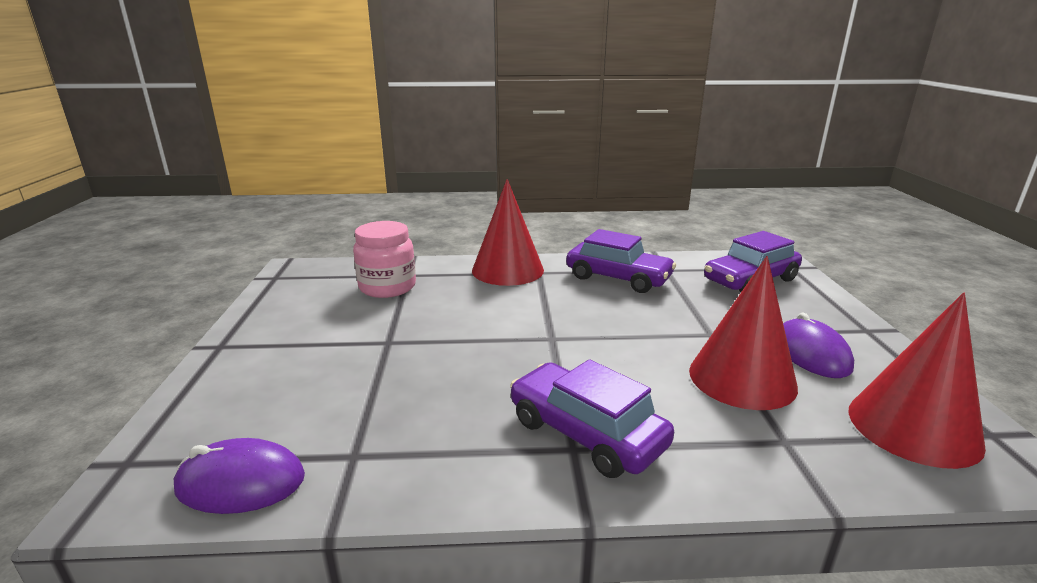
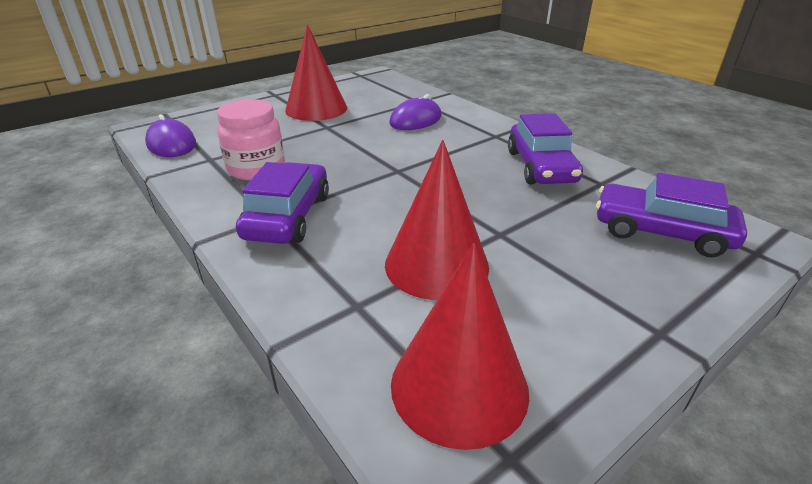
camera: 55 degrees right, 10 degrees up
pink jar [353,221,416,298] -> pink jar moved to [217,99,285,180]
red cone [472,179,544,286] -> red cone moved to [285,25,347,121]
purple mouse [783,312,854,378] -> purple mouse moved to [389,94,441,130]

